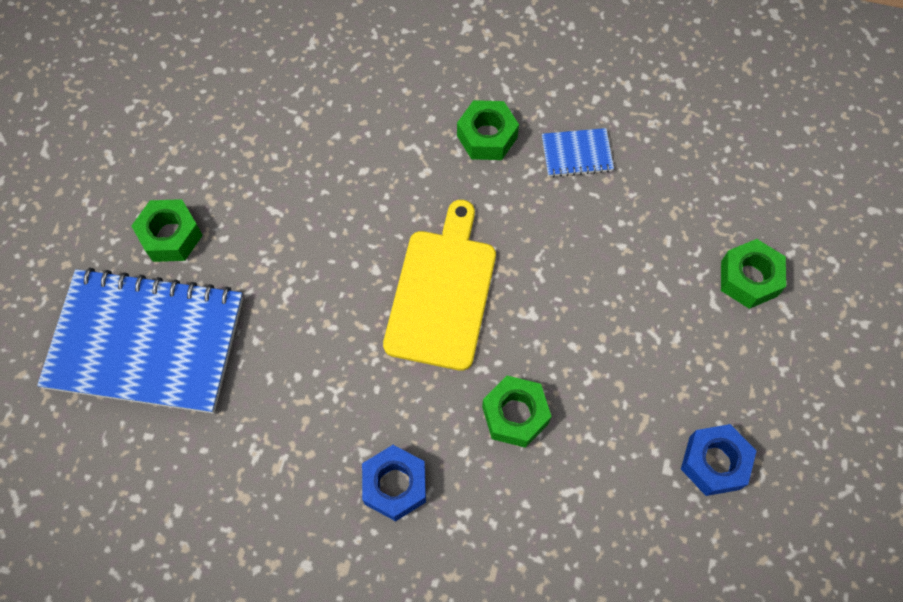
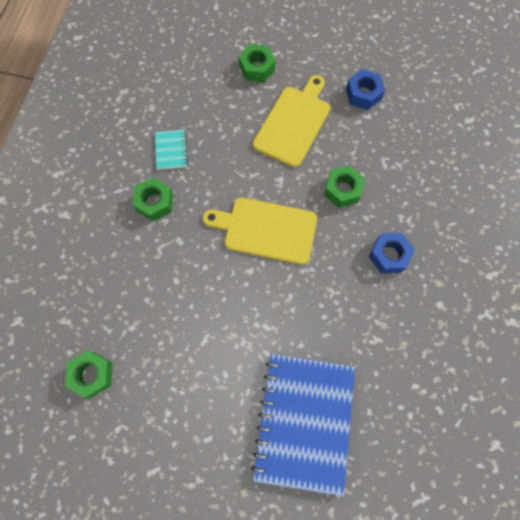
camera: 90 degrees left, 5 degrees up
green nut [131,199,203,262] -> green nut moved to [65,351,112,398]
blue notebook [542,128,614,177] -> turquoise notebook [155,130,188,170]
none -> yellow cutting board [253,75,330,167]

